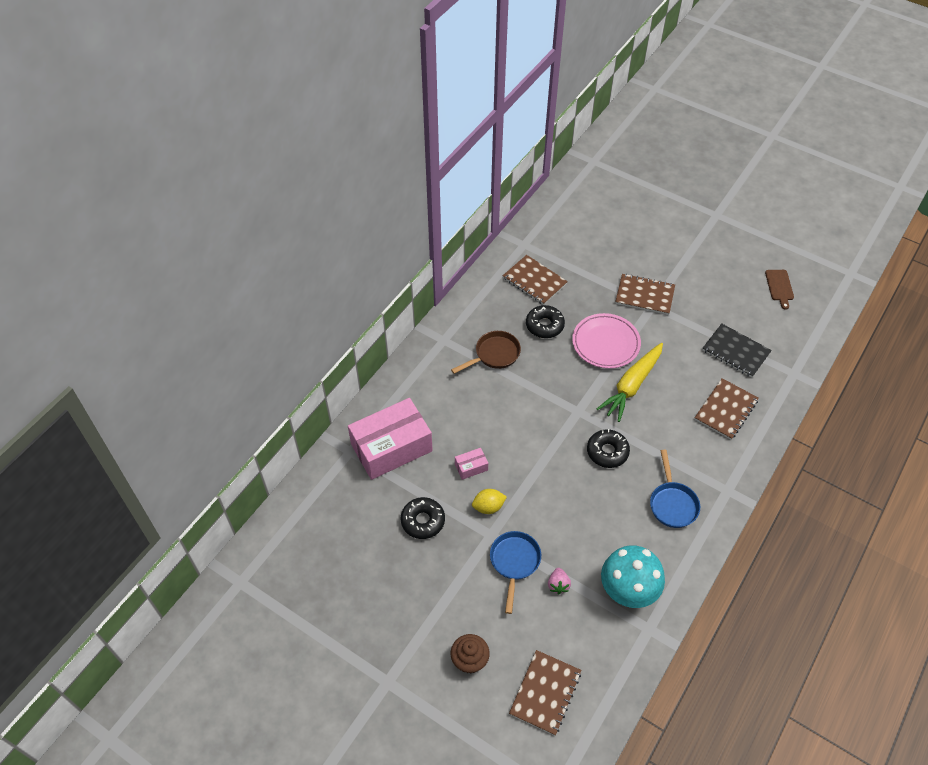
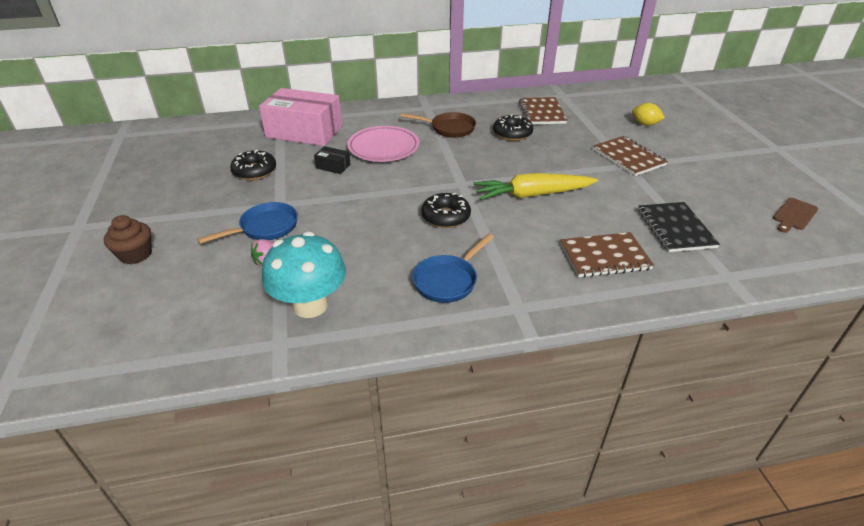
camera: 45 degrees right, 15 degrees down
pink box [455,448,488,480] -> black box [314,146,351,174]
yellow lemon [472,489,507,514] -> yellow lemon moved to [632,103,665,126]
brown notebook [509,650,582,736] -> none
pink plate [572,313,641,369] -> pink plate moved to [347,126,419,162]

